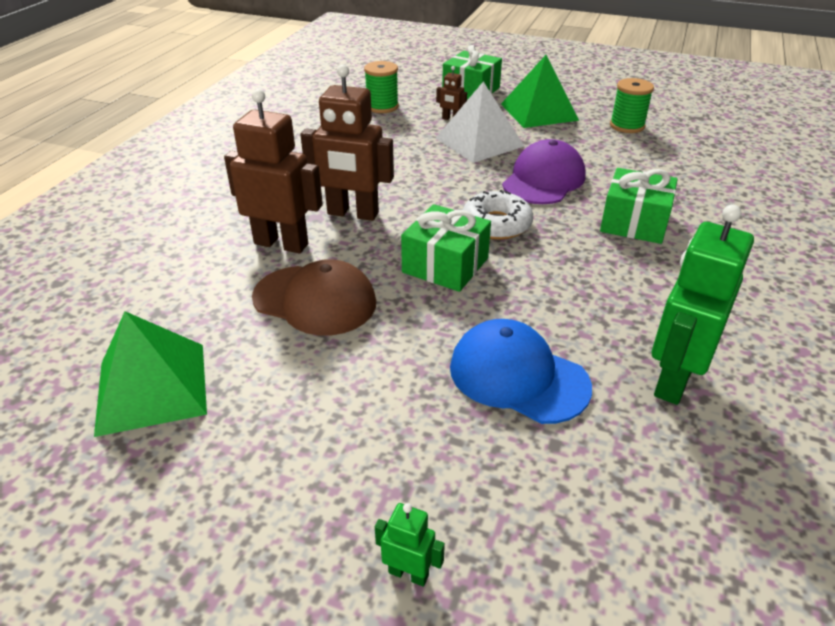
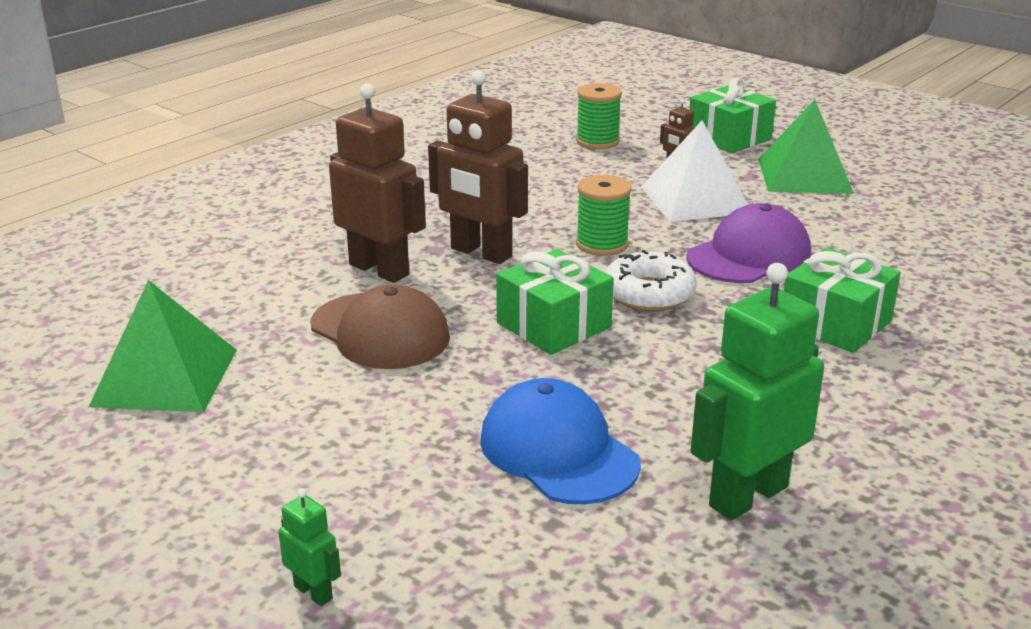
camera: 20 degrees right, 10 degrees down
green spool [610,78,654,133] -> green spool moved to [576,175,631,256]

